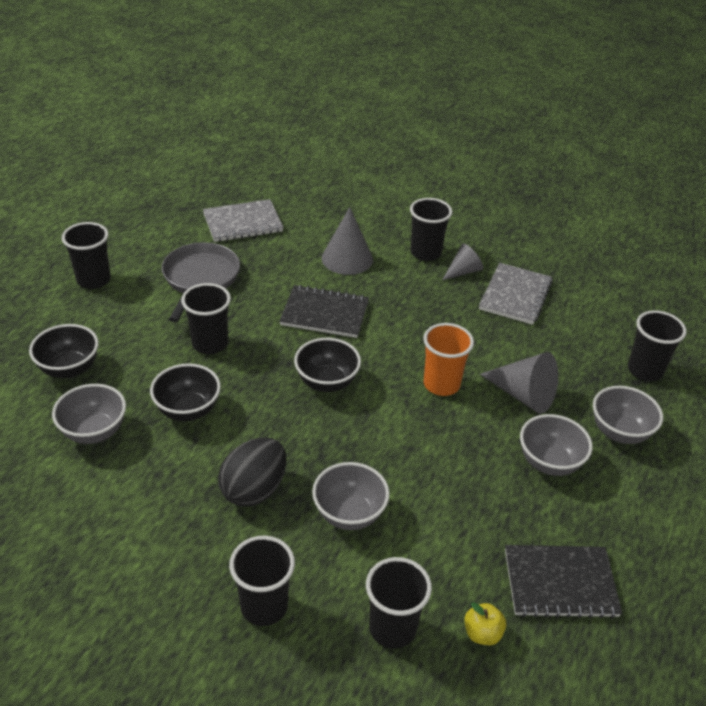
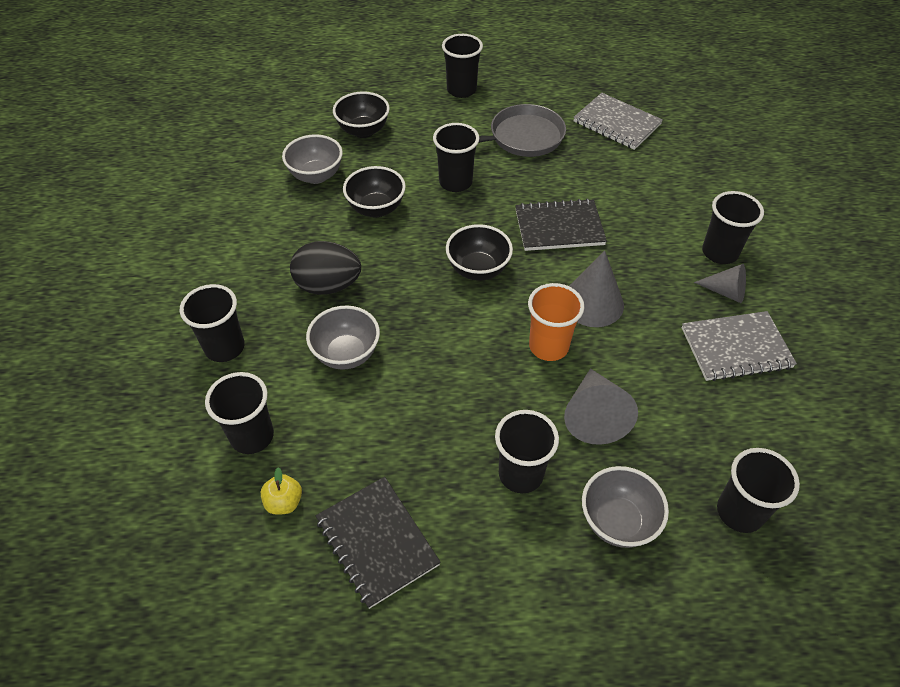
camera: 60 degrees right, 10 degrees up
black notebook [279,285,369,338] -> black notebook turned 75 degrees counterclockwise [515,199,607,251]
grey cone [322,207,373,275] -> grey cone moved to [569,251,624,327]
grey bowl [520,414,593,476] -> black cup [495,410,559,493]

